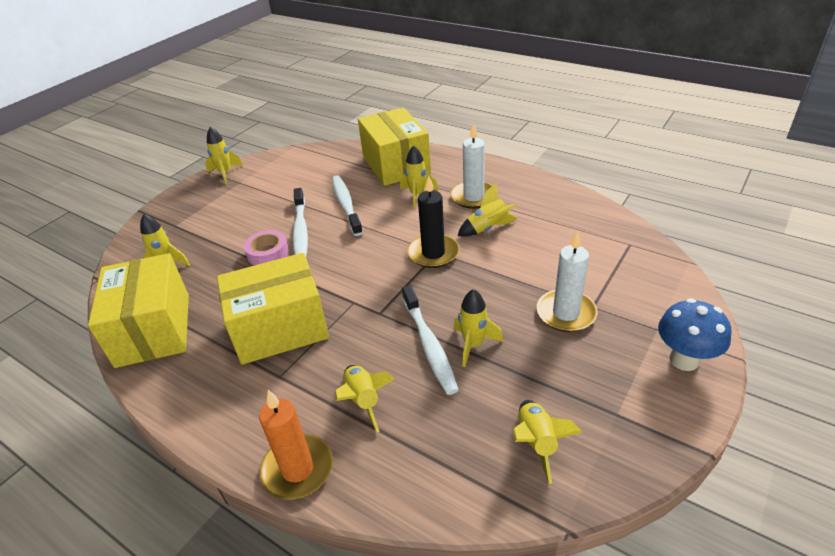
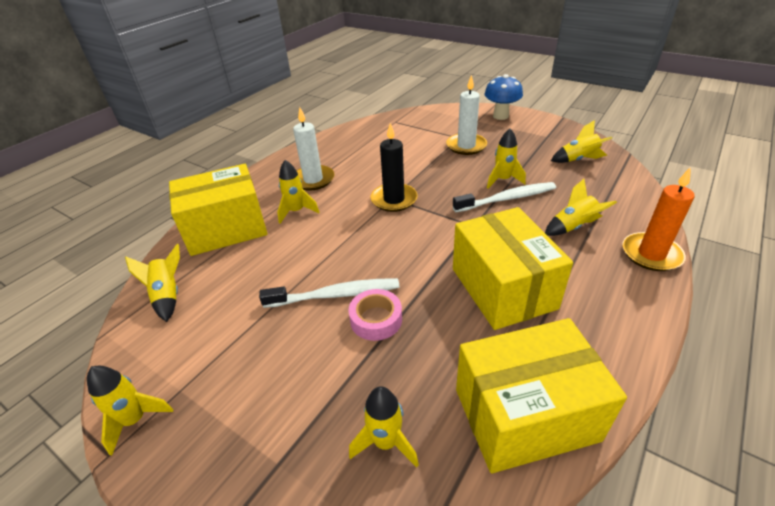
camera: 90 degrees left, 0 degrees up
white toothbrush [332,175,363,236] -> none
yellow rocket [458,182,518,237] -> yellow rocket moved to [125,244,180,322]

